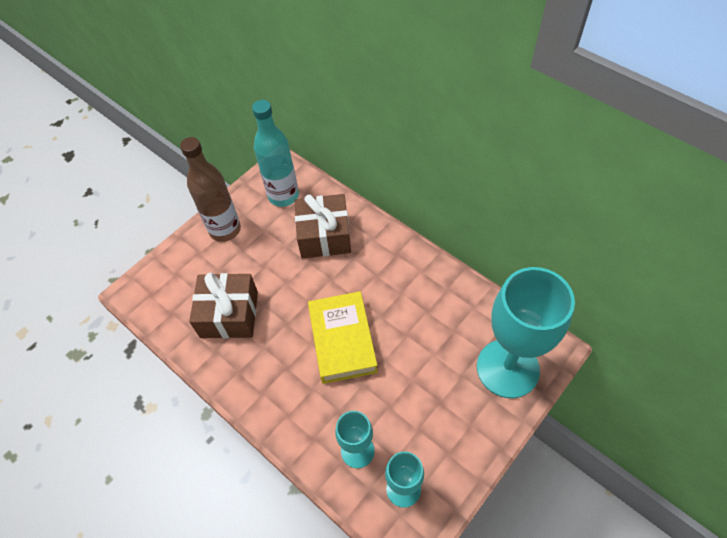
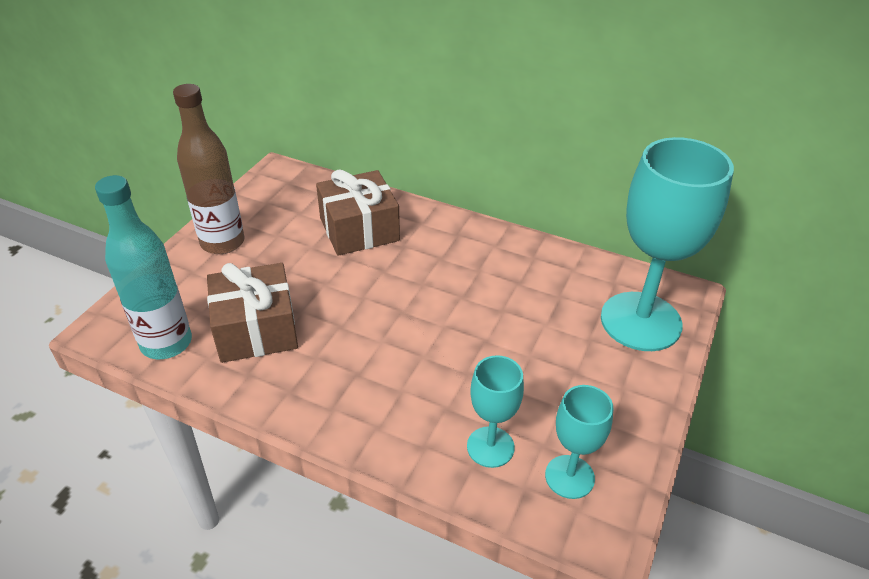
camera: 20 degrees left, 15 degrees down
turquoise bottle [252,100,299,207] -> turquoise bottle moved to [95,175,192,359]
yellow book [308,291,378,384] -> none

